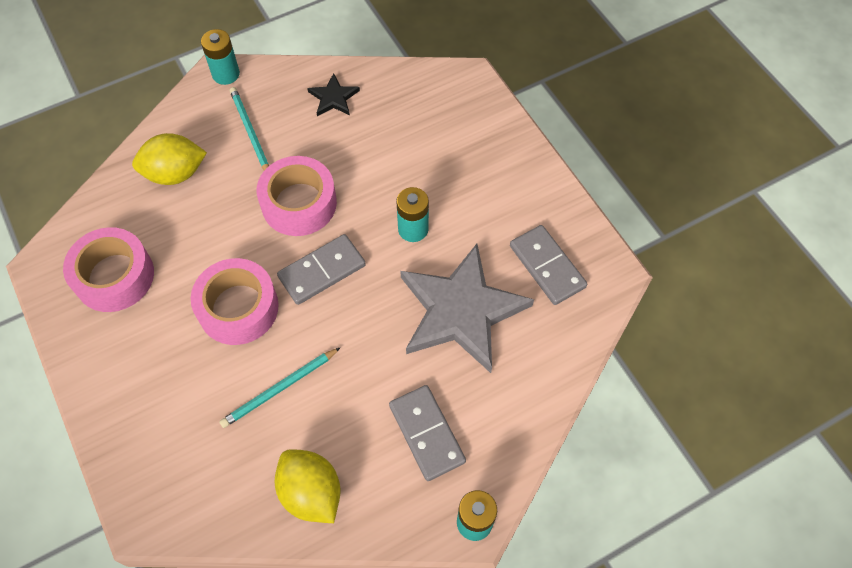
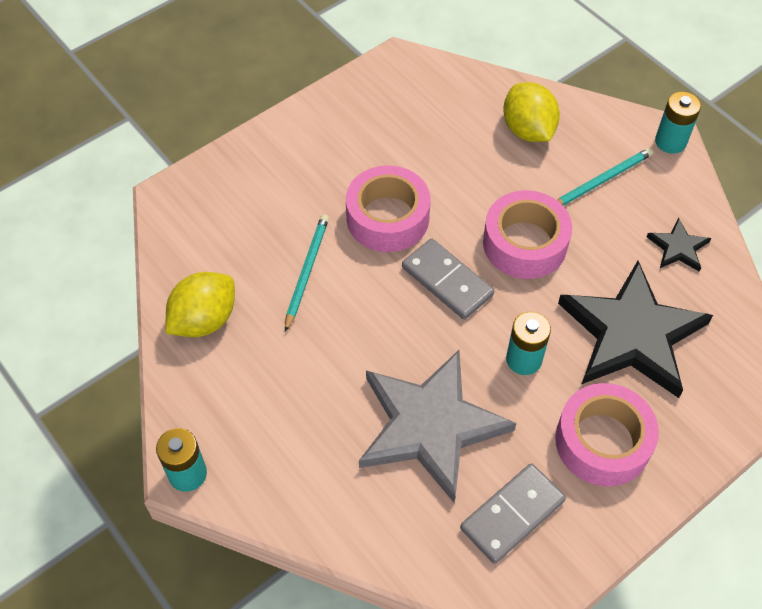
camera: 80 degrees right, 5 degrees down
pink tape [63,227,154,312] -> pink tape moved to [555,383,659,487]
turquoise pencil [219,347,341,428] -> turquoise pencil turned 60 degrees clockwise [285,214,329,332]
grey domino [389,385,466,481] -> none
none -> black star [558,261,713,398]

